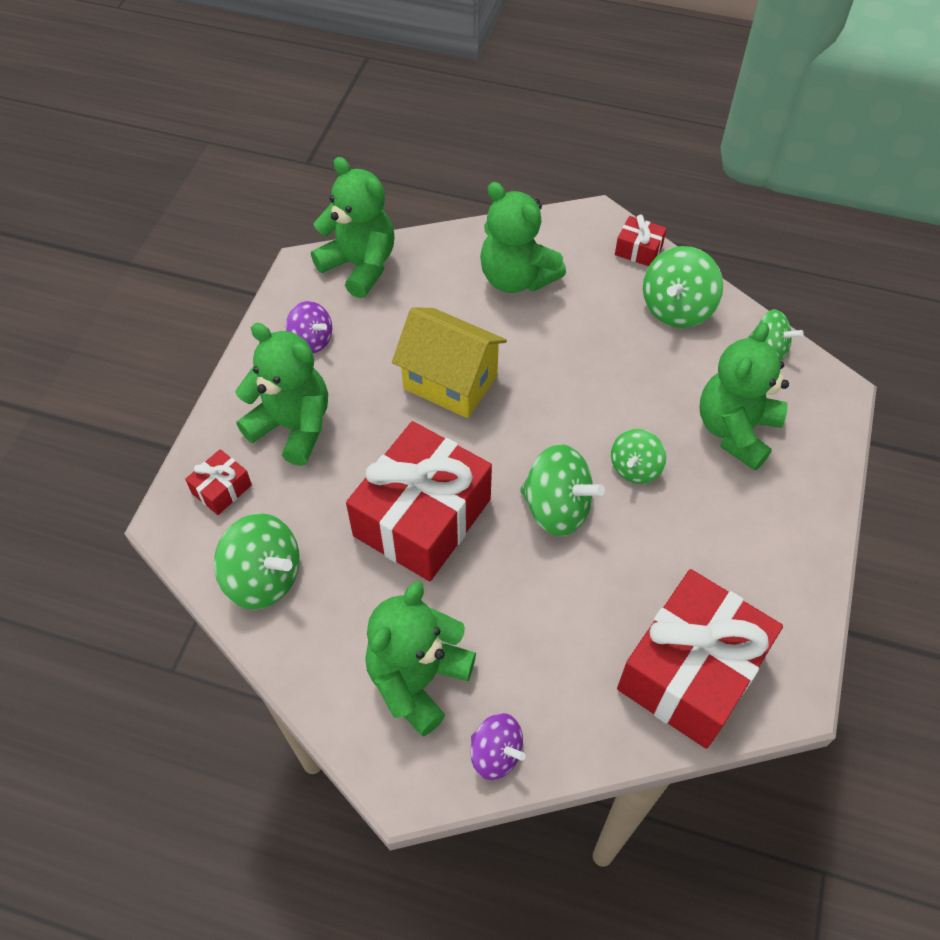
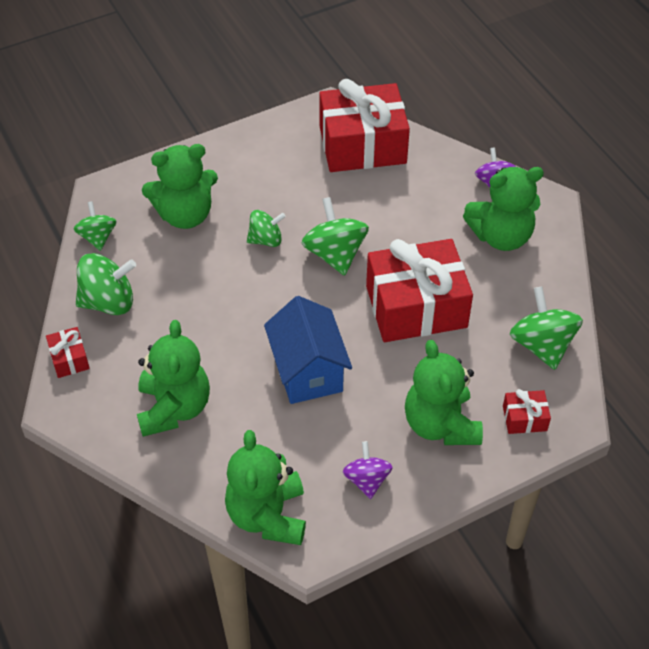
camera: 135 degrees left, 5 degrees down
yellow house [392,308,507,418] -> blue house [264,296,352,404]

